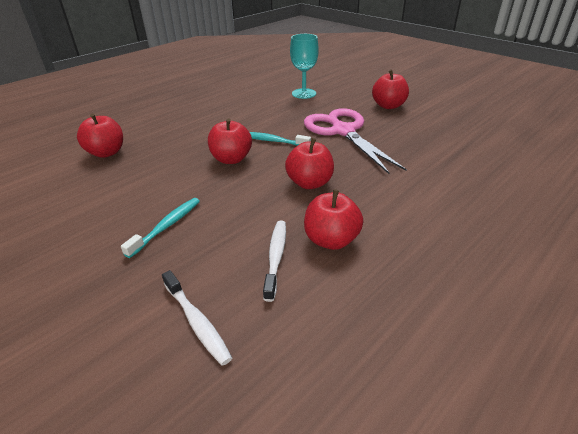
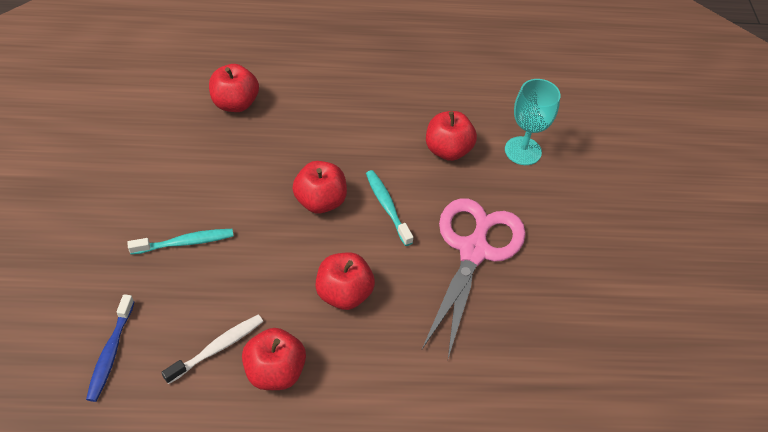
camera: 40 degrees right, 15 degrees up
white toothbrush [162,270,232,366] -> blue toothbrush [86,294,134,402]
red apple [372,69,409,109] -> red apple moved to [426,111,477,161]

